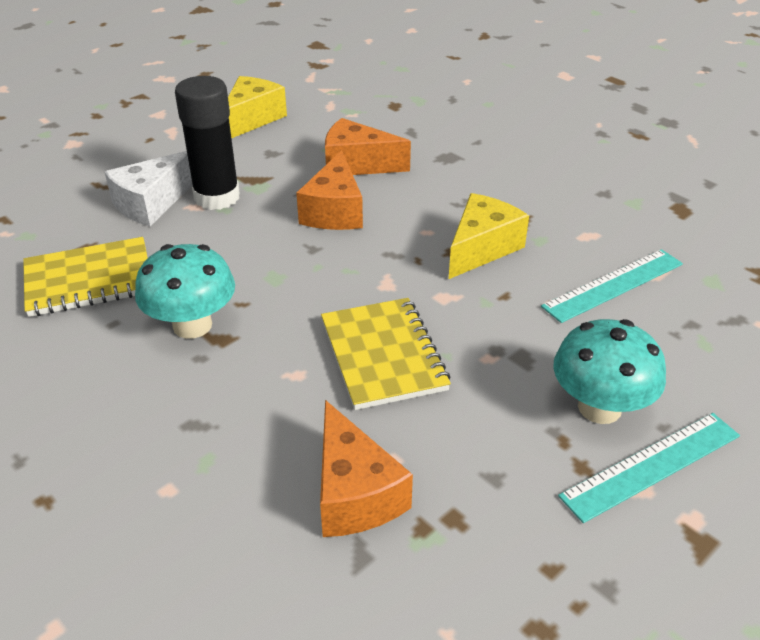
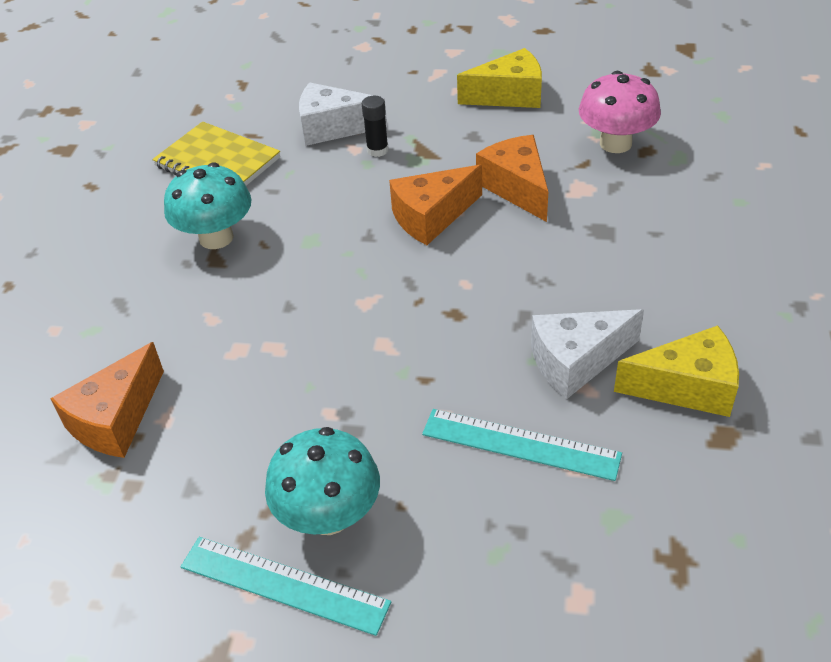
camera: 55 degrees right, 5 degrees up
black glue stick [175,76,240,210] -> black glue stick [362,96,389,157], size x0.48
yellow notebook [321,298,451,410] -> none
yellow cheese [449,193,529,279] -> yellow cheese moved to [614,325,739,417]
none -> white cheese [531,309,644,399]
none -> pink mushroom [579,71,661,153]

